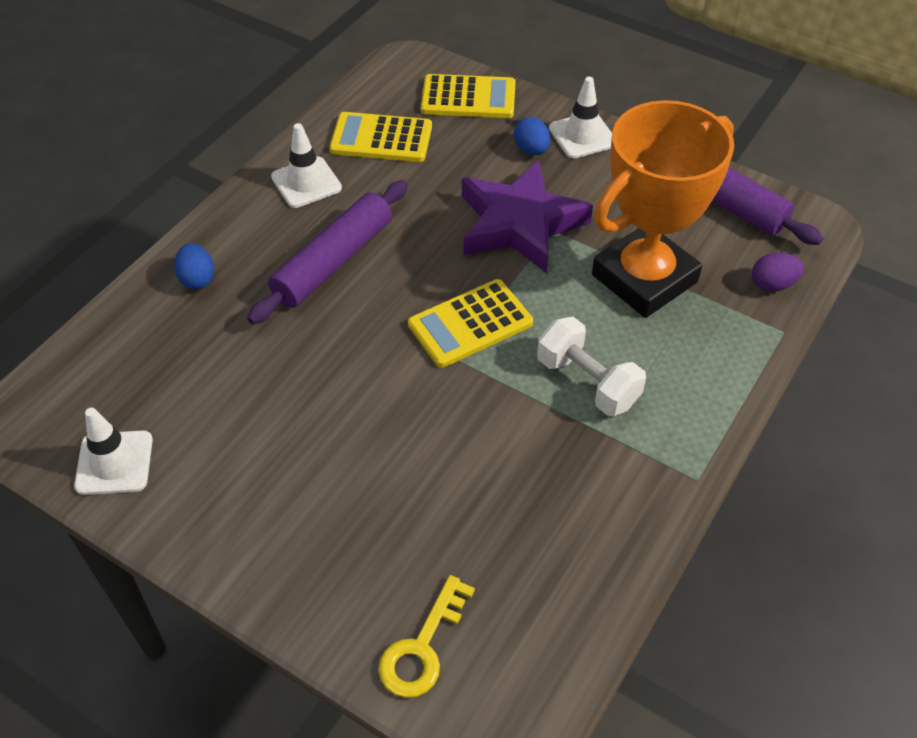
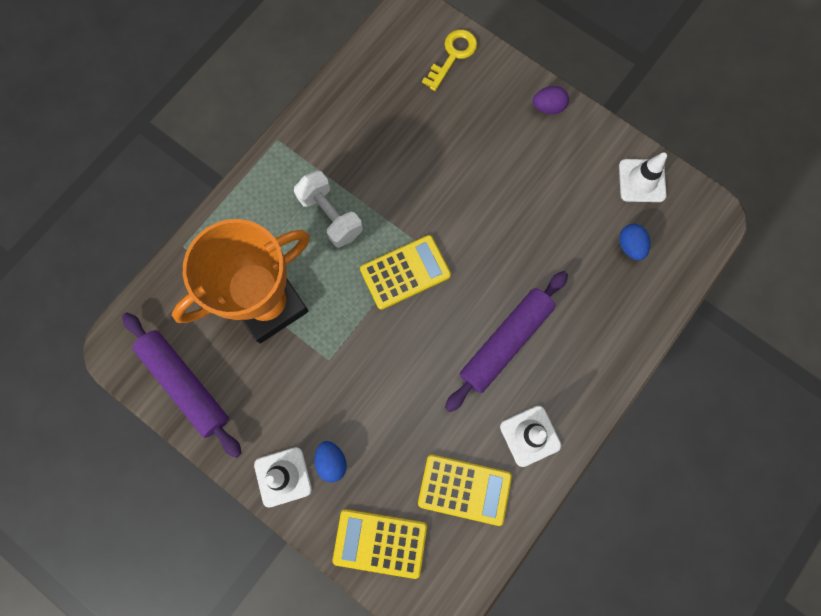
camera: 175 degrees left, 25 degrees up
blue egg [175,243,214,289] -> blue egg moved to [619,224,650,260]
purple star [462,160,593,273] -> none
purple egg [752,253,804,292] -> purple egg moved to [533,86,569,114]

